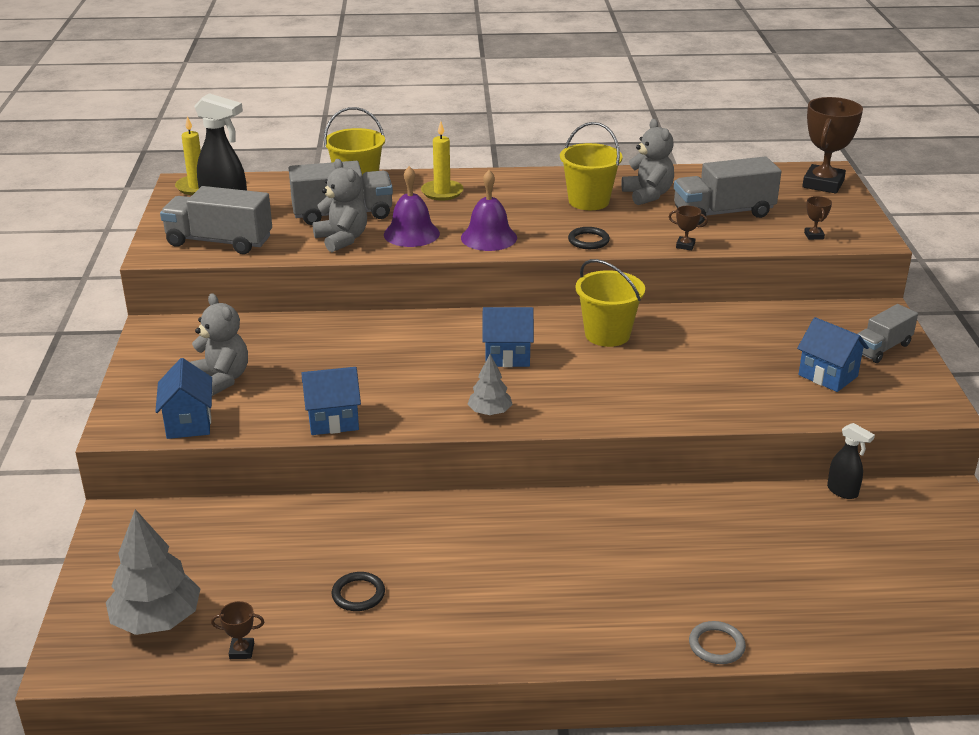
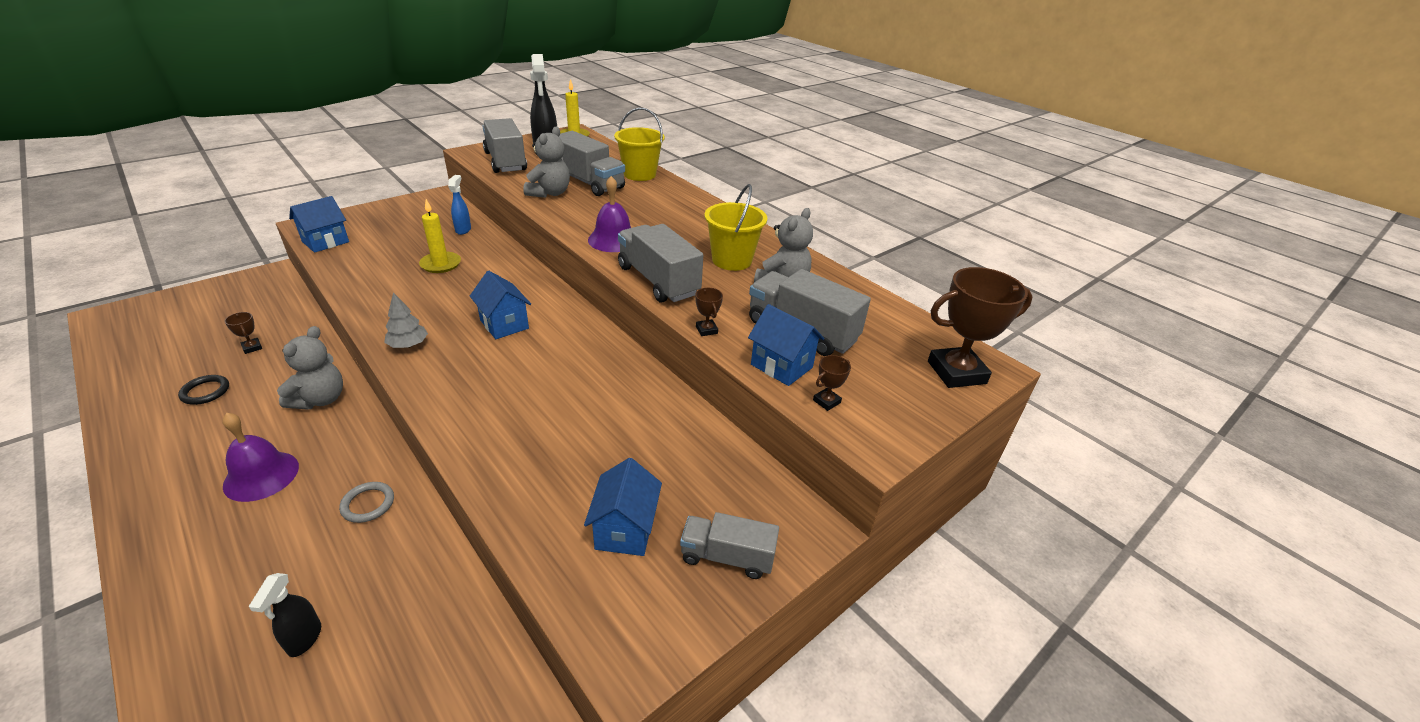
camera: 50 degrees right, 5 degrees up
grey tree [106,509,200,635] -> none
grey teddy bear [190,293,248,396] -> grey teddy bear moved to [277,326,343,410]
brown trophy [211,601,264,659] -> brown trophy moved to [225,312,262,354]
blue house [302,367,361,435] -> blue house moved to [748,304,824,386]
purple bell [384,166,440,247] -> purple bell moved to [222,413,299,502]
yellow candle [421,121,463,201] -> yellow candle moved to [419,199,461,273]
black ring [568,227,610,249] -> grey truck [618,224,703,303]
yellow bucket [576,259,645,347] -> none
grey ring [689,621,746,664] -> grey ring moved to [339,482,394,523]
black spray bottle [827,423,875,499] -> black spray bottle moved to [249,573,321,657]
none -> blue spray bottle [448,175,471,235]

